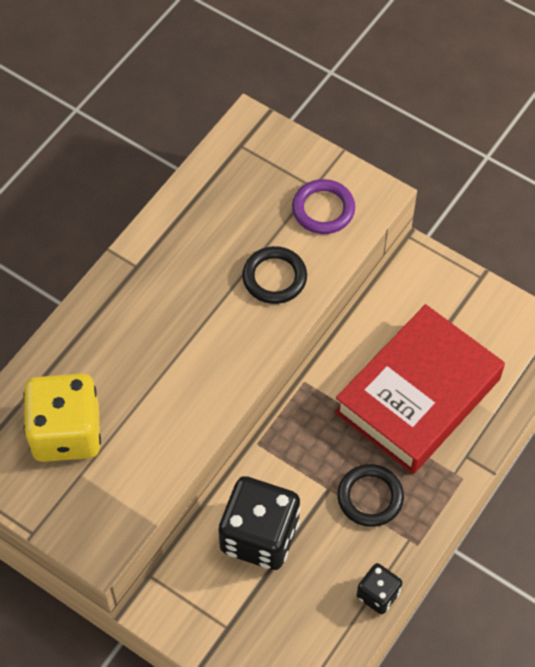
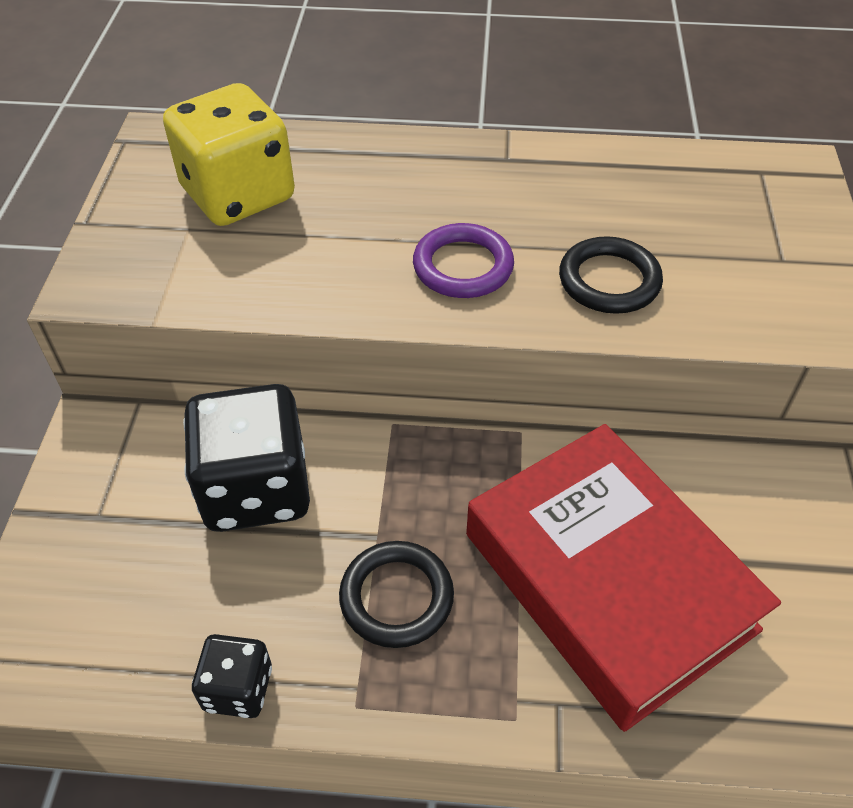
camera: 60 degrees right, 10 degrees down
purple ring [292,179,355,234] -> purple ring moved to [413,223,514,298]
red book [335,304,505,474] -> red book turned 45 degrees clockwise [466,424,781,732]

